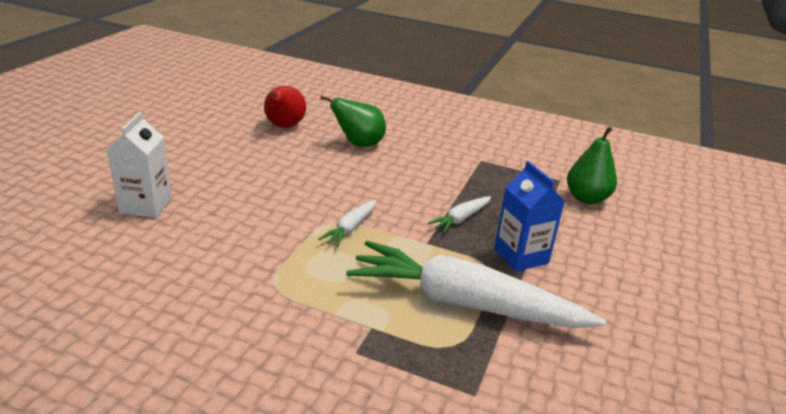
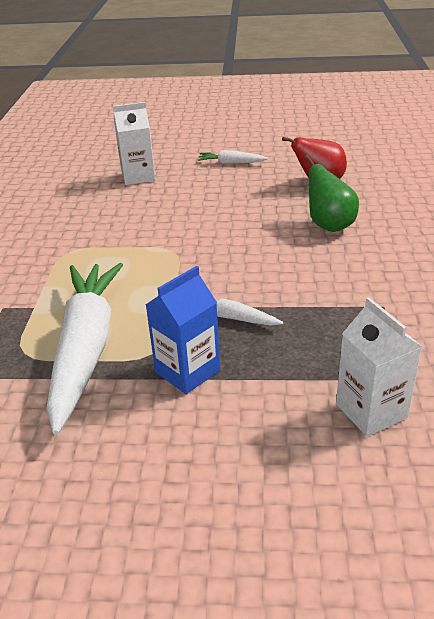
camera: 75 degrees right, 5 degrees up
white carrot [319,200,377,247] -> white carrot moved to [197,150,268,164]
green pear [567,126,617,204] -> white carton [336,297,423,437]

